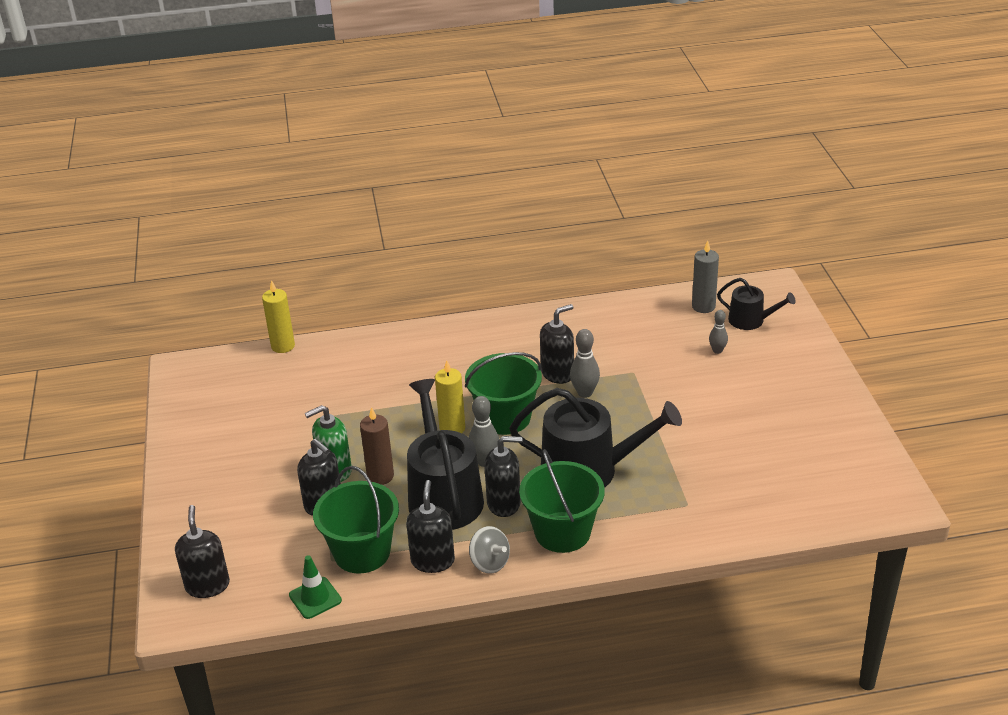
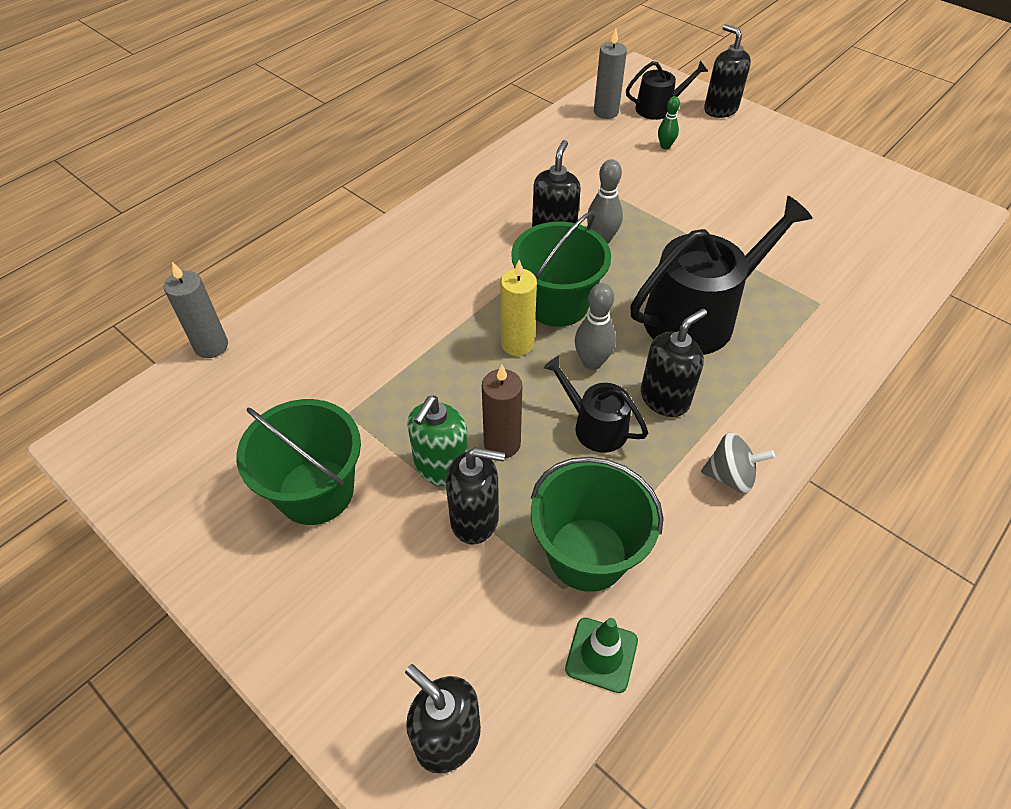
camera: 40 degrees left, 15 degrees up
yellow candle [262,280,295,353] -> grey candle [164,262,228,358]
black soap dispenser [406,480,455,573] -> black soap dispenser moved to [704,24,751,118]
black watering can [407,379,484,530] -> black watering can [544,356,648,453], size x0.53
green bucket [519,449,605,553] -> green bucket moved to [236,399,361,525]
grey bowling pin [709,310,728,354] -> green bowling pin [658,96,680,149]

